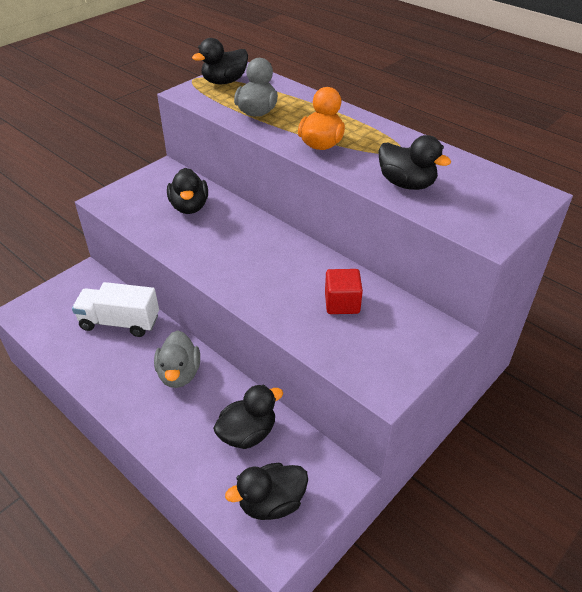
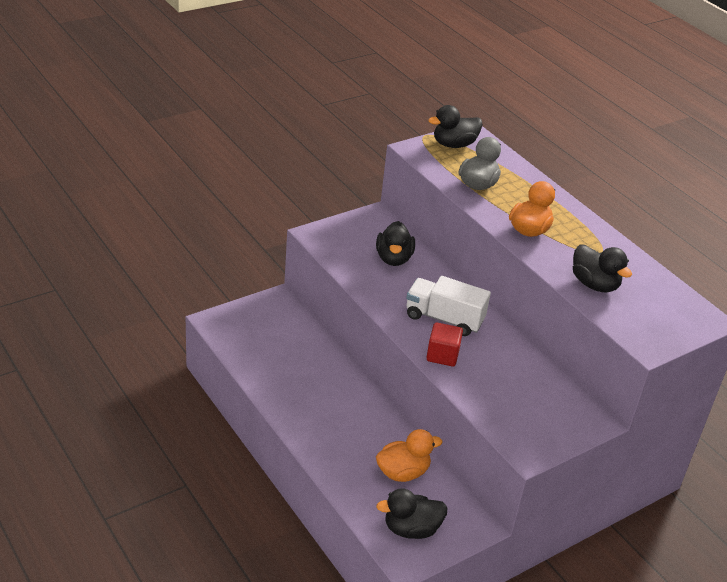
camera: 10 degrees right, 5 degrees down
white truck [72,282,159,337] -> white truck moved to [406,276,491,336]
grey duck [154,330,200,388] -> none
black duck [213,385,283,449] -> orange duck [376,429,443,482]
red cube [325,269,363,314] -> red cube moved to [426,322,463,367]

